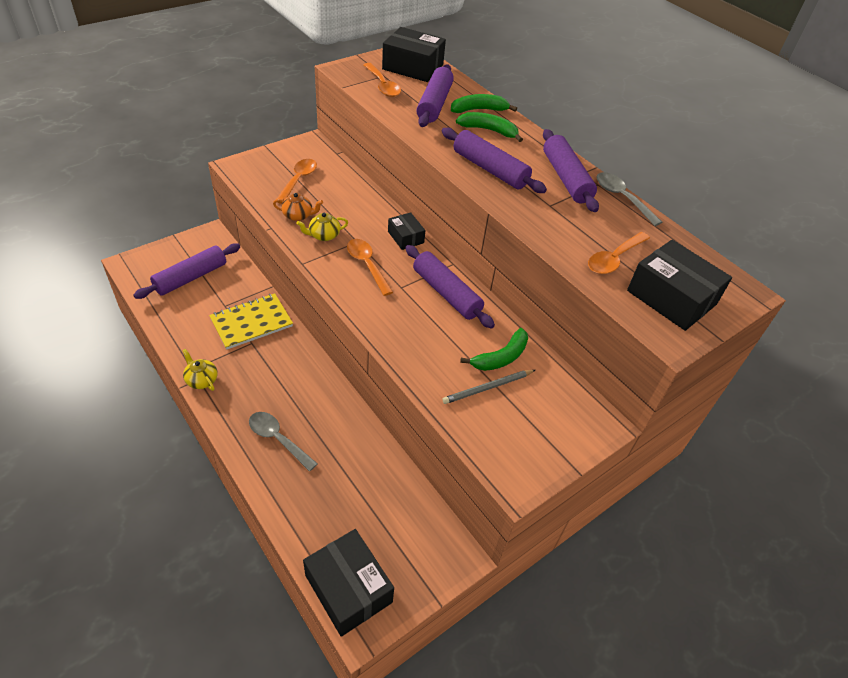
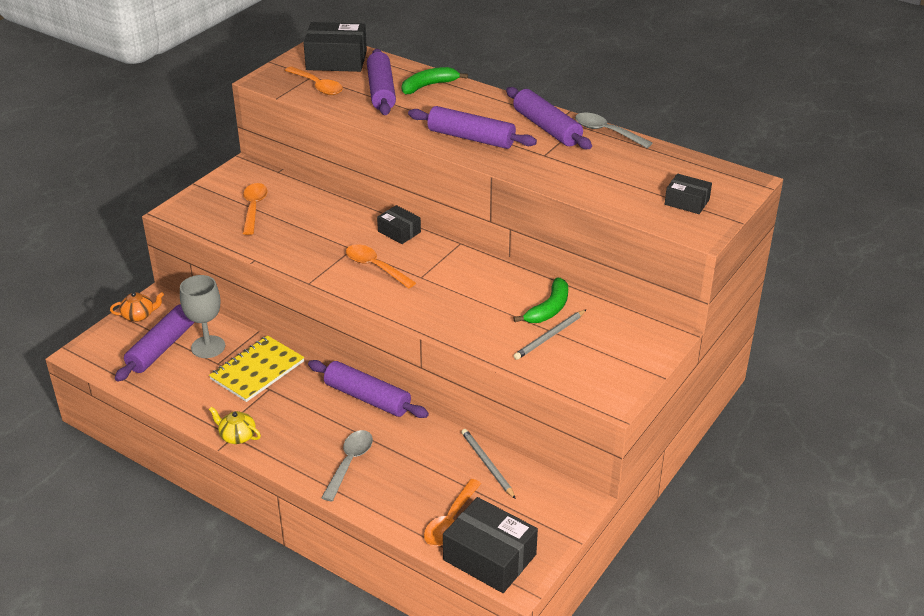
camera: 15 degrees left, 10 degrees down
grey spoon [249,412,318,471] -> grey spoon turned 90 degrees clockwise [321,430,373,502]
orange teapot [273,193,323,221] -> orange teapot moved to [110,292,164,322]
yellow teapot [297,213,348,241] -> none
purple rolling pin [405,245,495,329] -> purple rolling pin moved to [308,360,429,418]
green banana [456,112,523,142] -> none
orange spoon [588,232,650,274] -> orange spoon moved to [424,479,481,546]
black box [627,240,732,331] -> black box [665,174,712,214], size x0.56
none -> grey goblet [180,275,225,358]
none -> grey pencil [461,429,516,499]

